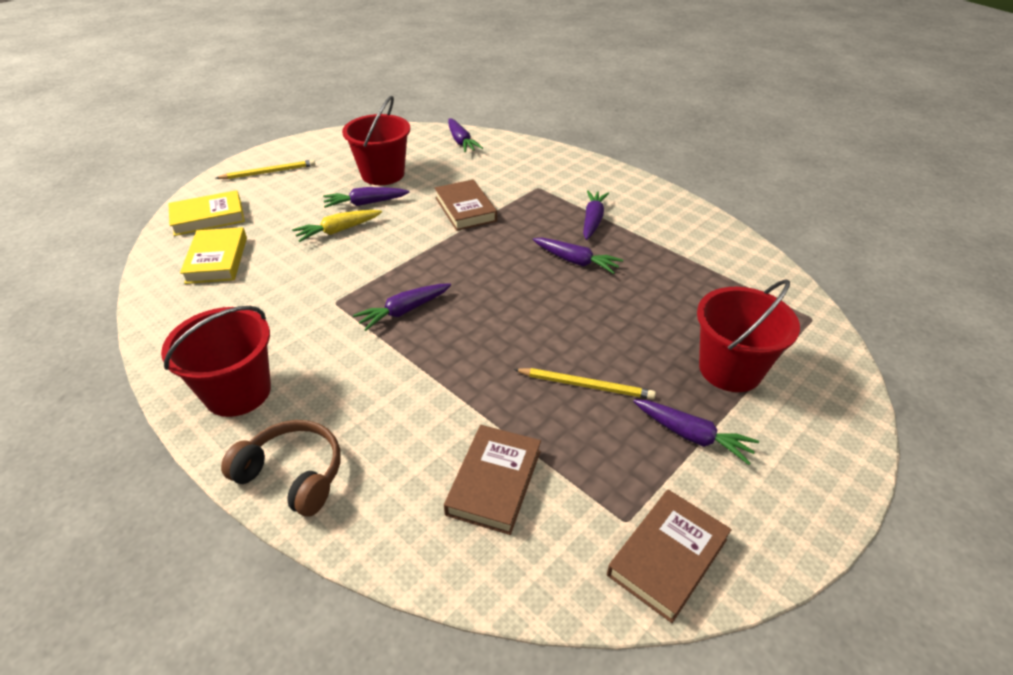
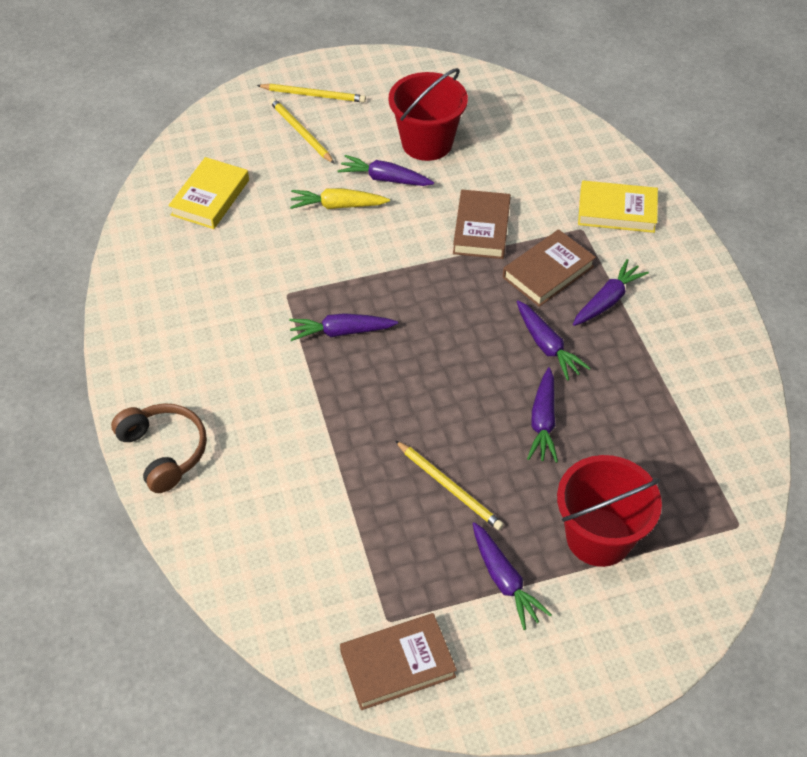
camera: 30 degrees right, 10 degrees up
red bucket [161,306,271,417] -> none
yellow book [168,190,245,236] -> yellow book moved to [578,180,658,233]
brown book [444,425,541,535] -> brown book moved to [503,229,596,307]
purple carrot [448,118,483,152] -> purple carrot moved to [527,367,558,463]
none -> yellow pencil [270,98,335,164]

